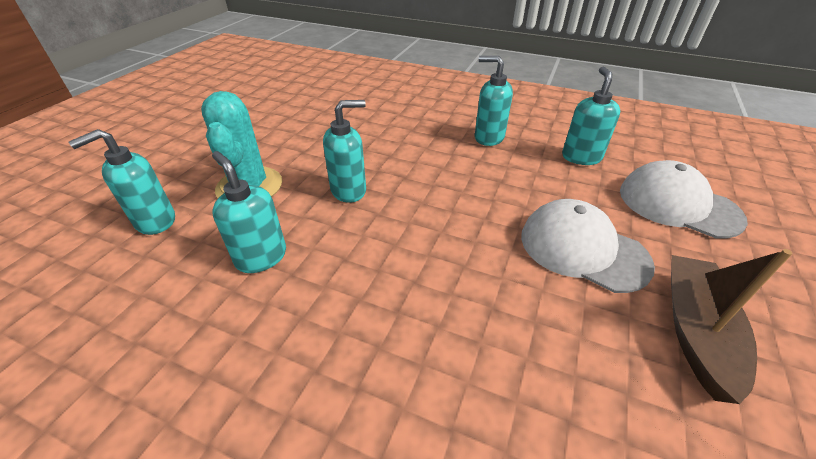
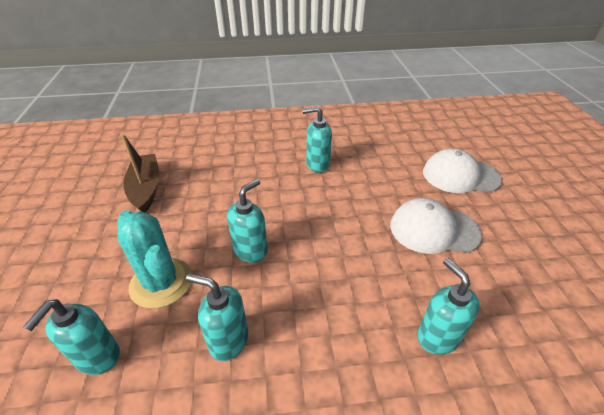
camera: 30 degrees left, 0 degrees up
turquoise soap dispenser [562,67,620,165] -> turquoise soap dispenser moved to [417,258,480,355]
brown boat [671,249,793,404] -> brown boat moved to [121,134,159,213]

